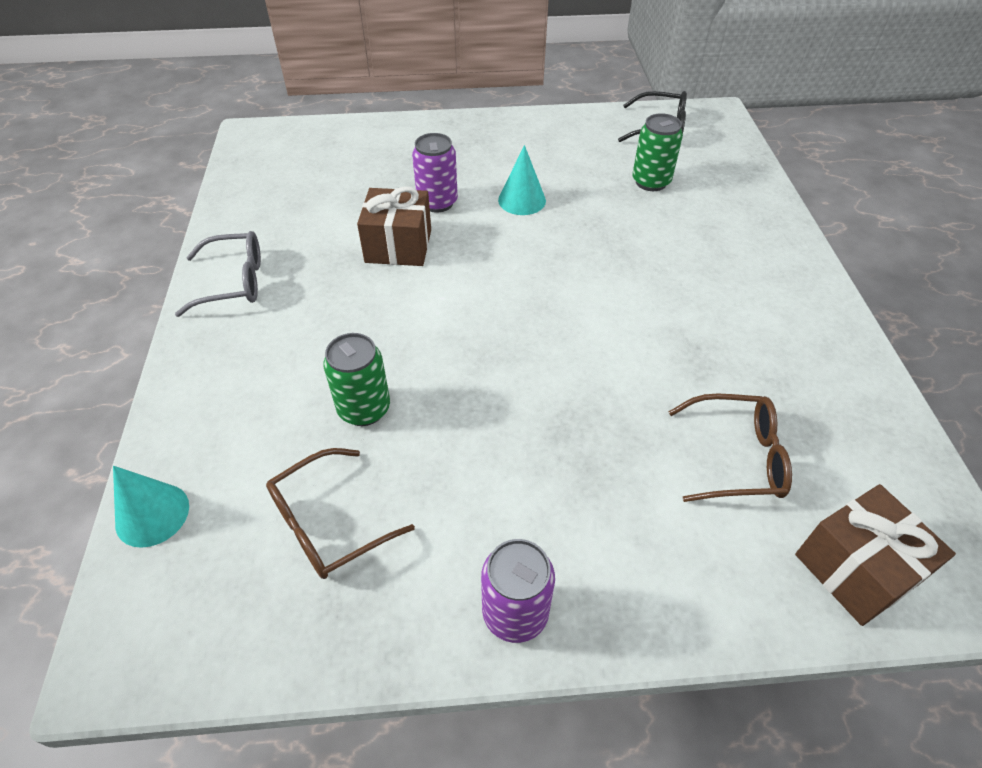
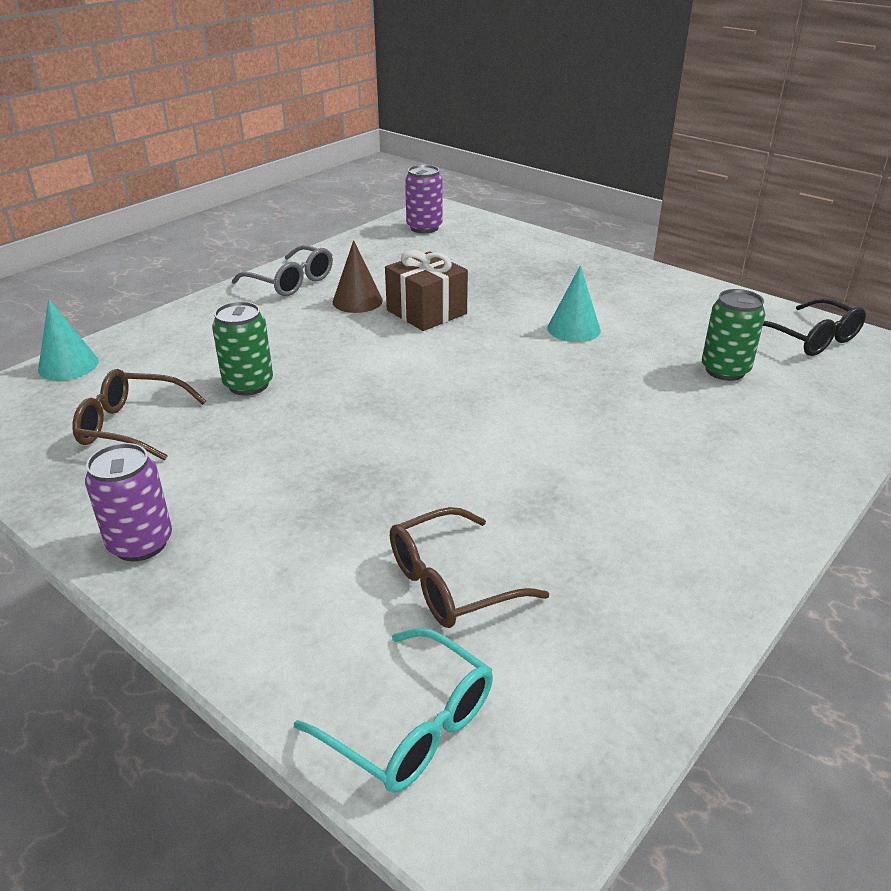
camera: 45 degrees right, 15 degrees down
purple can [412,133,458,213] -> purple can moved to [405,165,443,233]
brown glasses [668,394,792,502] -> brown glasses turned 105 degrees clockwise [390,507,549,628]
brown gift [795,484,956,626] -> turquoise glasses [294,628,493,793]
none -> brown cone [333,240,383,313]

